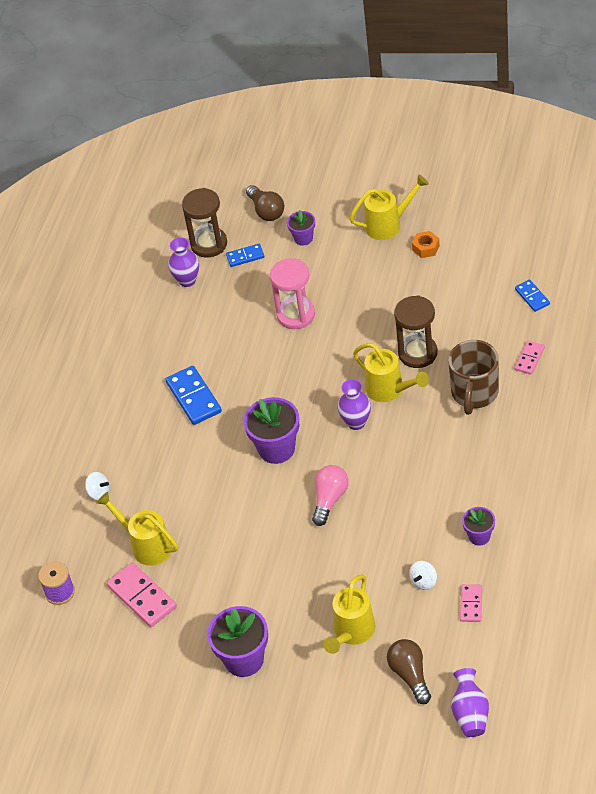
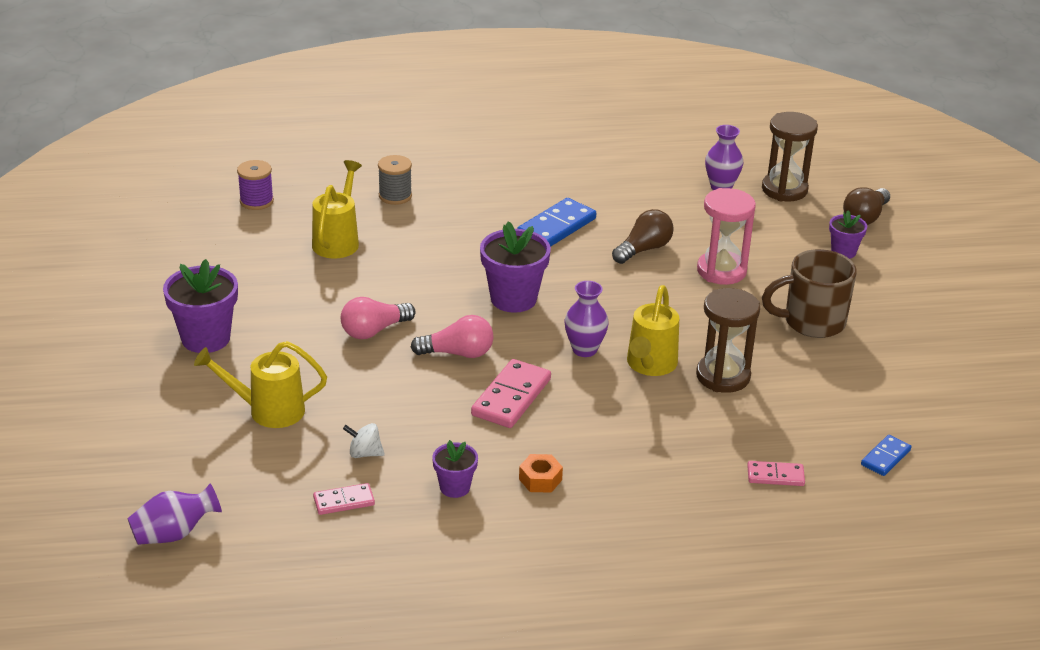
camera: 60 degrees right, 15 degrees down
white spinning top [85,472,109,500] -> grey spool [378,155,412,205]
pink domino [107,563,177,627] -> pink domino moved to [471,359,551,428]
blue domino [226,244,264,267] -> none
yellow watering can [349,174,429,240] -> none
brown light bulb [387,639,431,704] -> brown light bulb moved to [612,209,674,264]
orange nut [412,231,440,258] -> orange nut moved to [519,454,563,493]
brown mug [448,340,499,415] -> brown mug moved to [762,249,857,338]
none -> pink light bulb [341,297,415,339]

